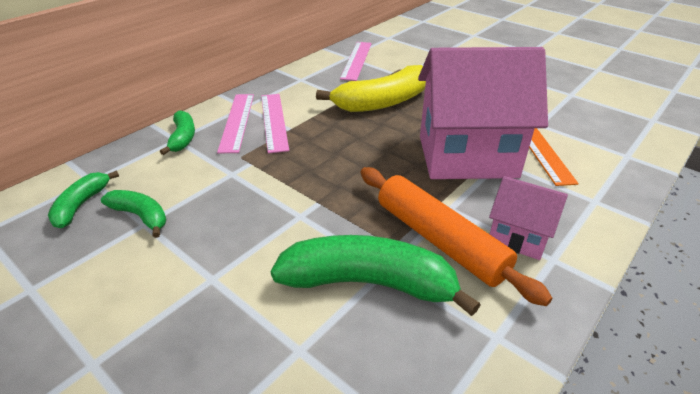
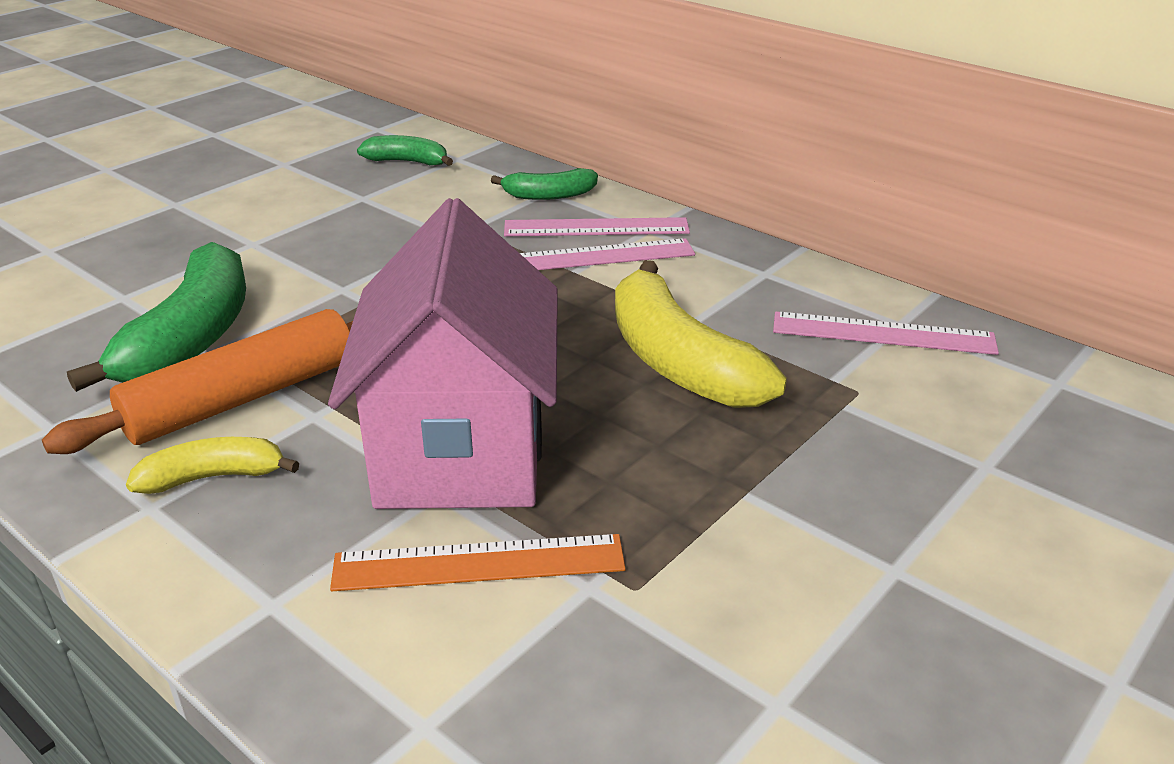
camera: 90 degrees right, 5 degrees down
green banana [101,190,166,238] -> none
pink house [489,176,568,260] -> yellow banana [126,437,299,494]

